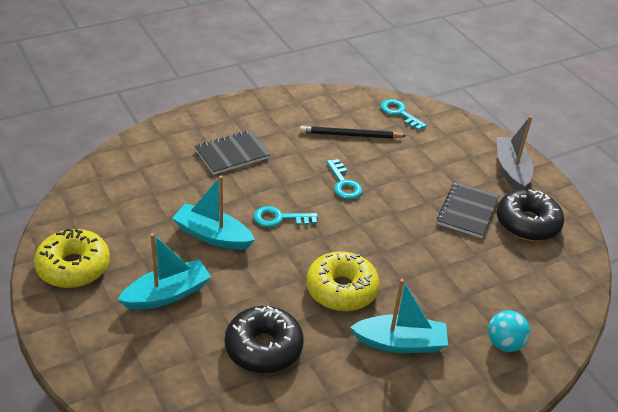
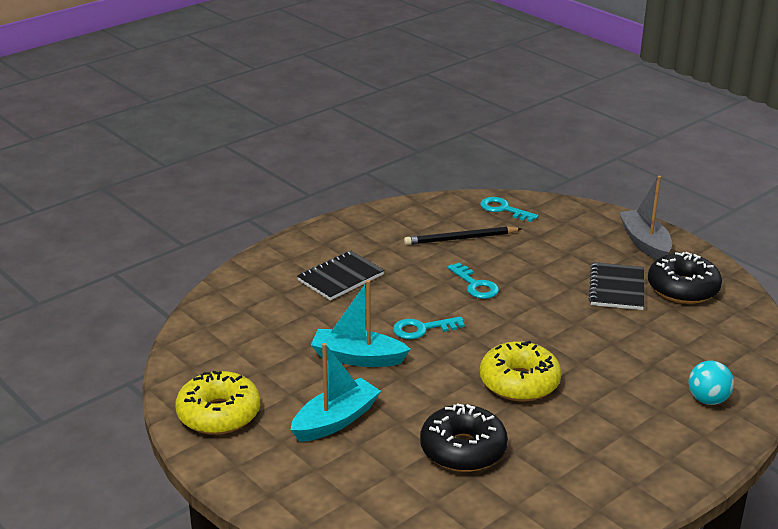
camera: 10 degrees left, 10 degrees down
turquoise boat [350,279,448,353] -> none

